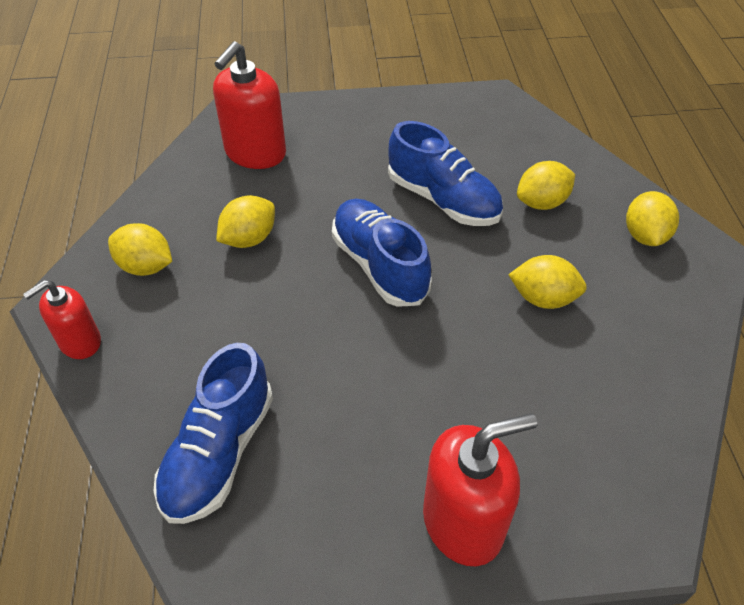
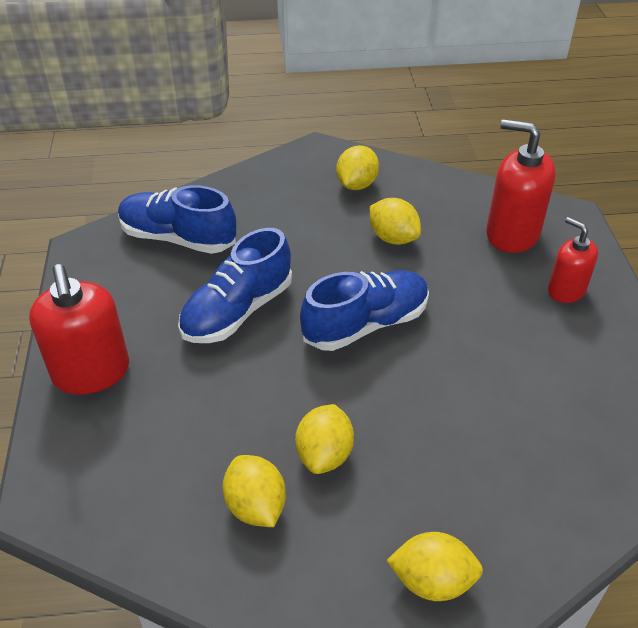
camera: 90 degrees right, 5 degrees down
red soap dispenser [23,280,101,359] -> red soap dispenser moved to [548,217,598,303]
blue shoe [388,121,503,226] -> blue shoe moved to [178,228,292,343]
yellow lemon [517,161,575,210] -> yellow lemon moved to [223,455,286,527]

